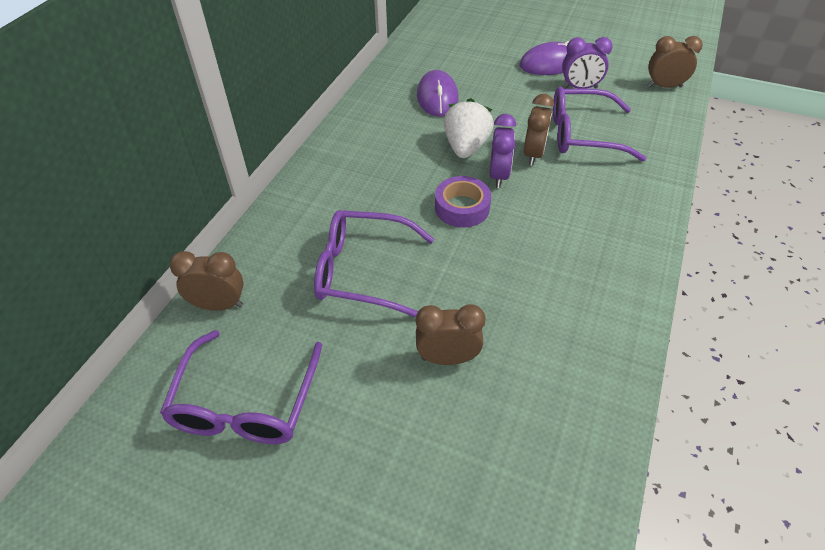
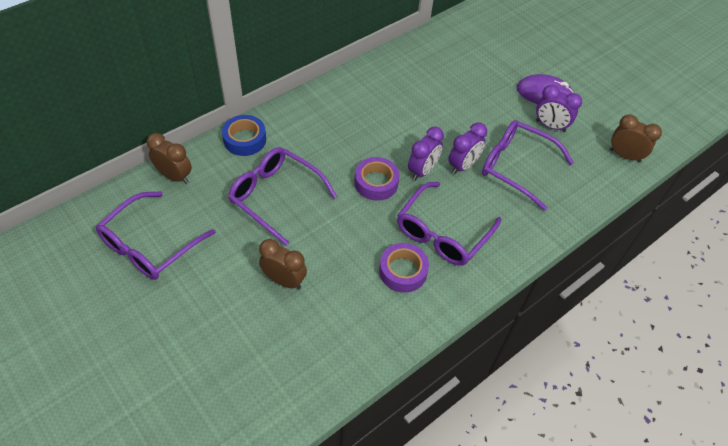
camera: 25 degrees right, 5 degrees up
purple mouse [417,70,459,117] -> none
white strawberry [444,98,494,158] -> none
brown clock [524,94,554,166] -> purple clock [448,122,487,175]
none -> blue tape [222,115,266,156]
none -> purple tape [379,243,429,293]
none -> purple glasses [397,182,501,266]

